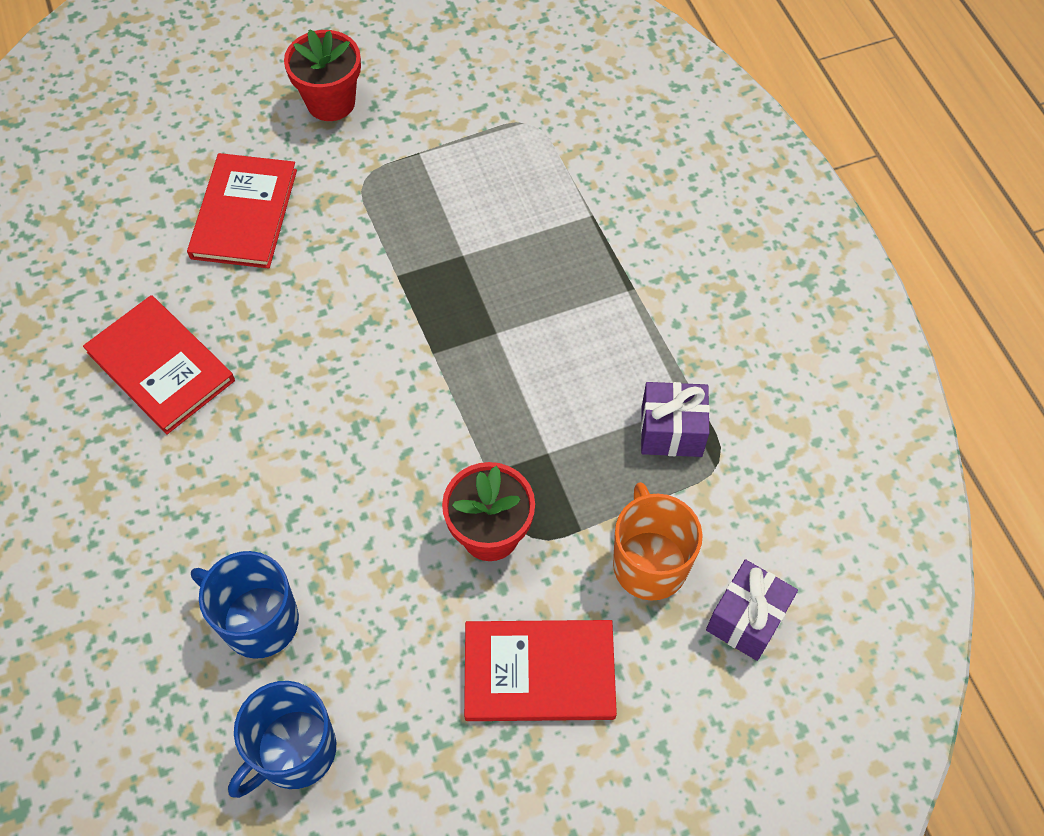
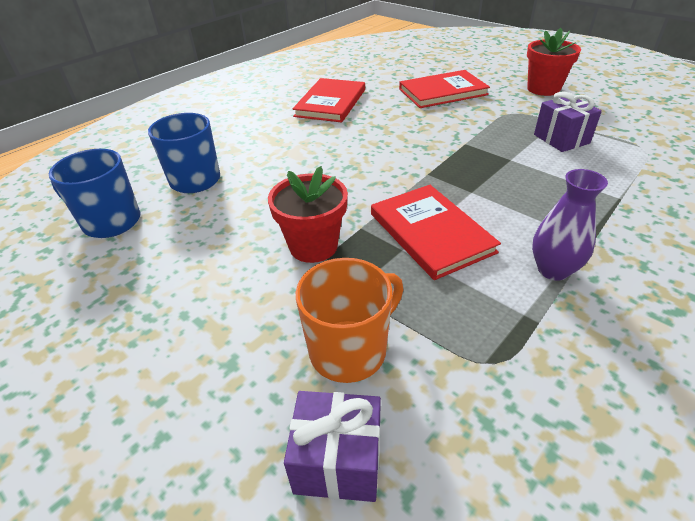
camera: 65 degrees right, 20 degrees down
red book [464,620,617,721] -> red book moved to [371,185,501,280]
purple gift [641,382,710,457] -> purple gift moved to [534,92,602,152]
none -> purple vase [532,169,608,281]

